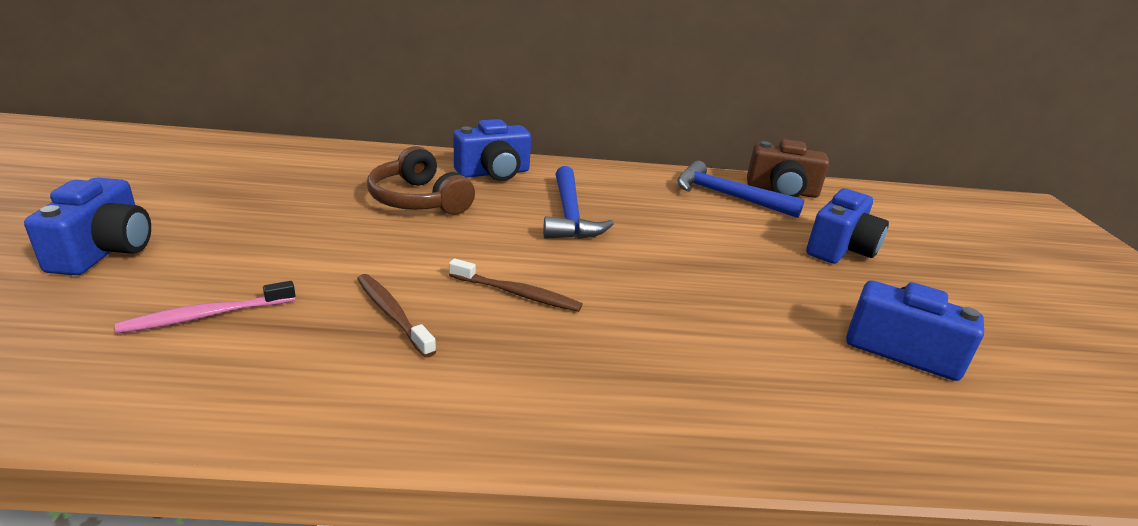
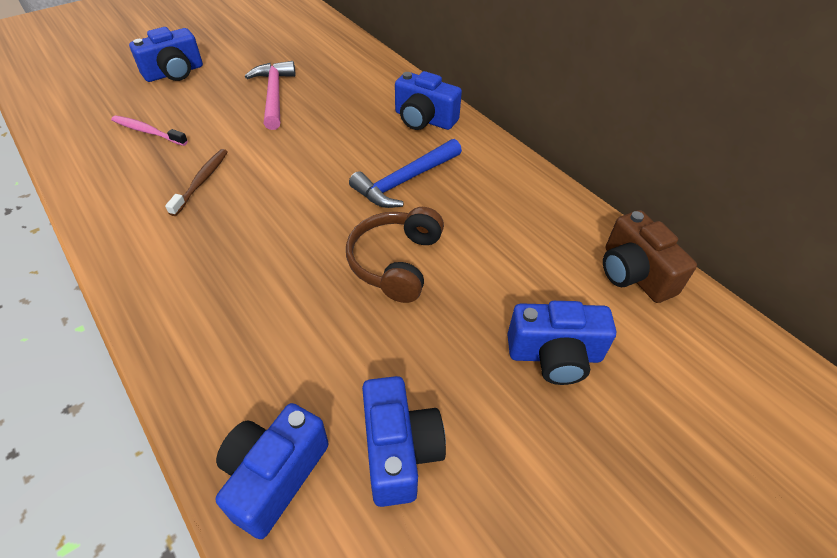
camera: 55 degrees right, 20 degrees up
brown headphones [367,146,475,215] -> brown headphones moved to [346,207,444,303]
brown toothbrush [449,258,582,312] -> none
blue hammer [678,161,804,218] -> none
none -> blue camera [215,403,329,539]
none -> pink hammer [245,61,296,130]

